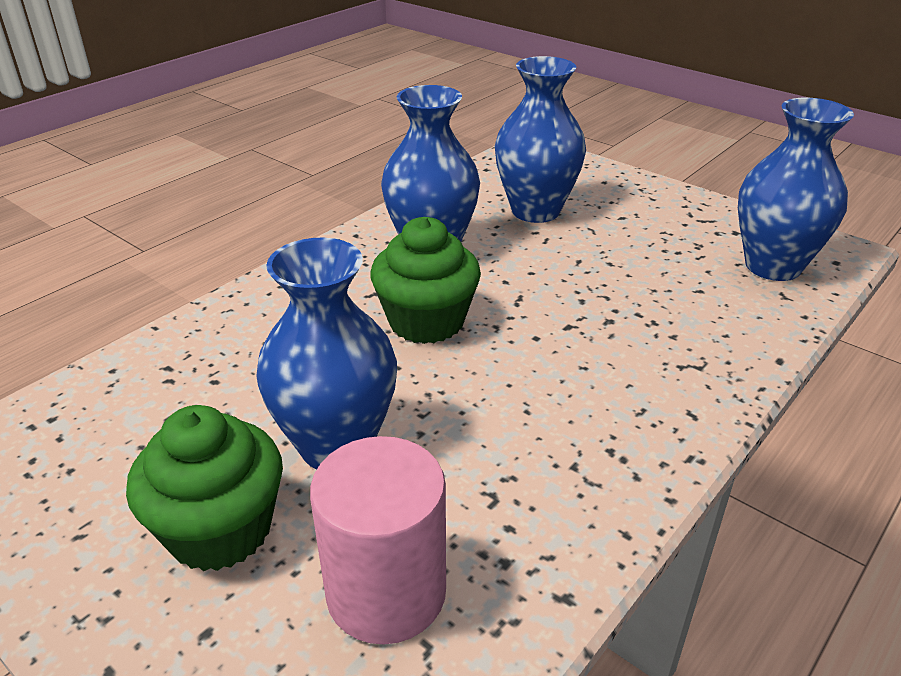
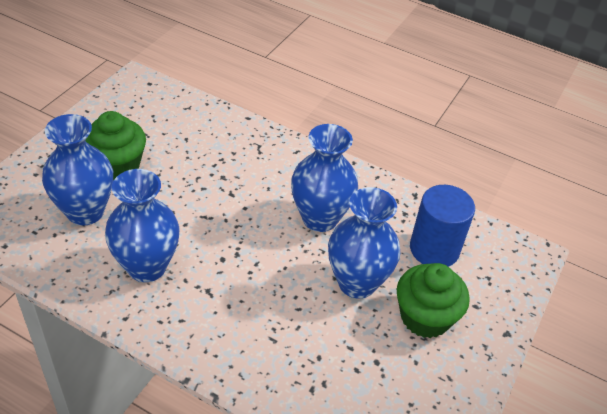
camera: 105 degrees left, 10 degrees up
pink cylinder [310,436,446,644] -> blue cylinder [410,185,475,267]
green cupcake [370,217,481,344] -> green cupcake moved to [86,111,146,180]
blue vase [738,98,854,281] -> blue vase moved to [291,124,358,232]

